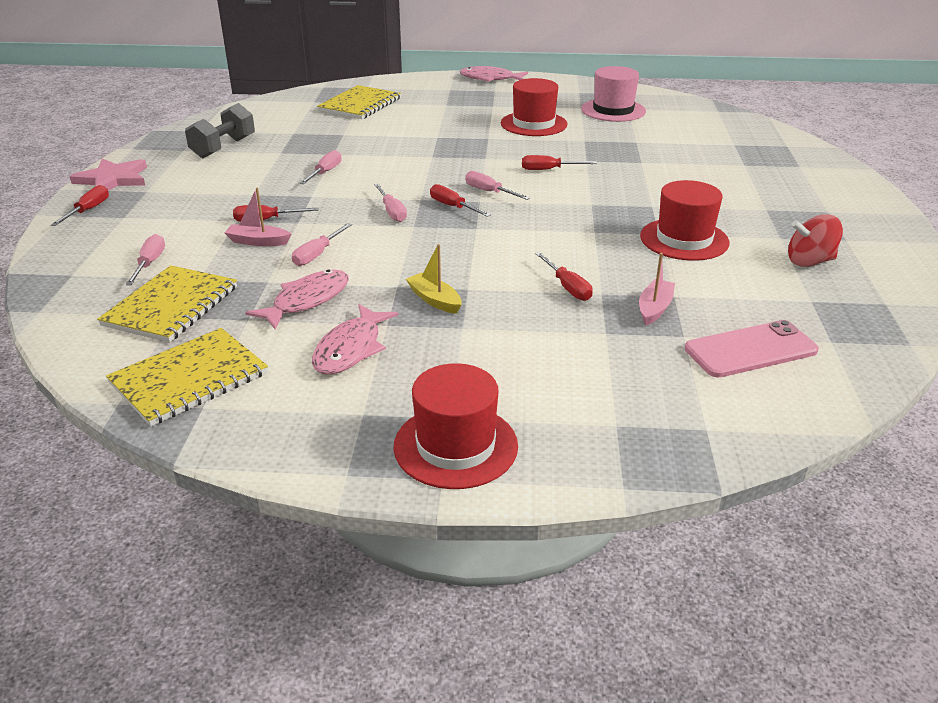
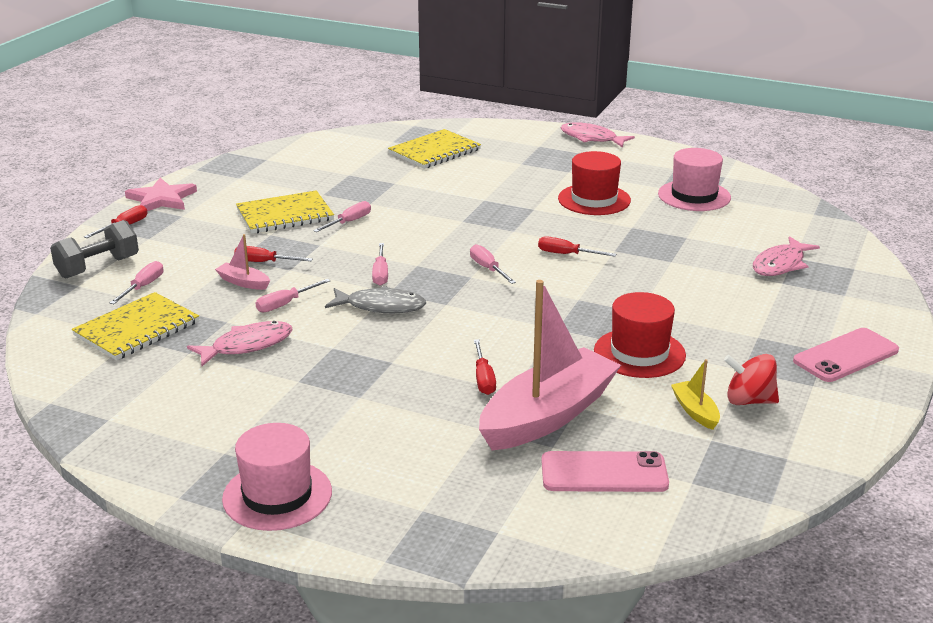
camera: 20 degrees right, 5 degrees down
yellow notebook [106,328,268,426] -> yellow notebook moved to [236,190,334,234]
grey dumbbell [185,103,255,158] -> grey dumbbell moved to [50,220,139,278]
pink fish [312,304,398,374] -> pink fish moved to [753,236,820,276]
red hat [394,363,518,489] -> pink hat [222,423,332,531]
yellow boat [406,244,462,314] -> yellow boat moved to [671,359,720,430]
red screwdriver [430,184,491,217] -> none
pink boat [639,253,675,325] -> pink boat [479,280,621,450], size x2.43
none -> grey fish [325,286,426,314]
none -> pink phone [793,328,899,382]

